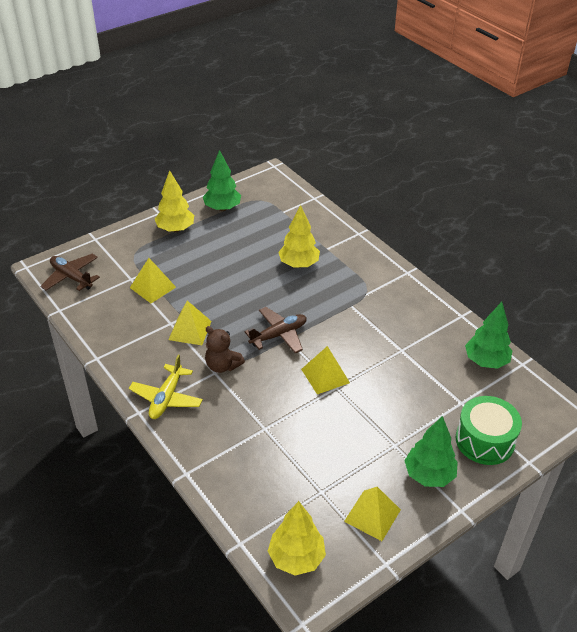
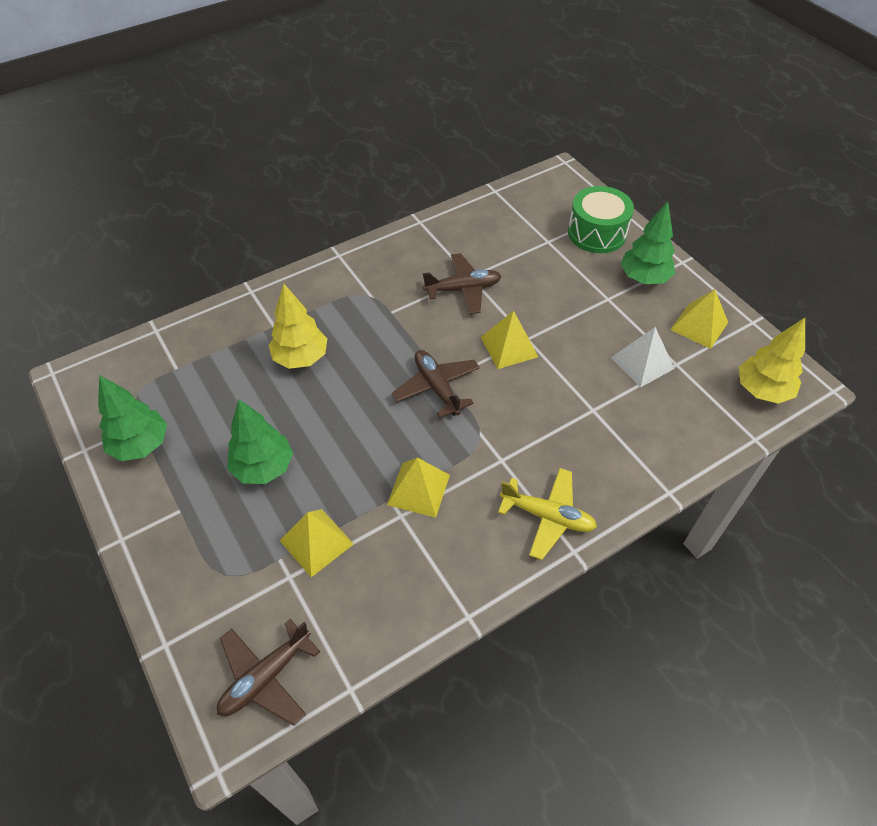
camera: 85 degrees left, 10 degrees up
yellow tree [155,170,194,232] -> none
brown teddy bear [205,326,245,373] -> none
green tree [465,302,512,369] -> green tree moved to [227,399,293,484]
none -> brown plane [423,253,501,314]
none -> white pyramid [611,327,675,388]

